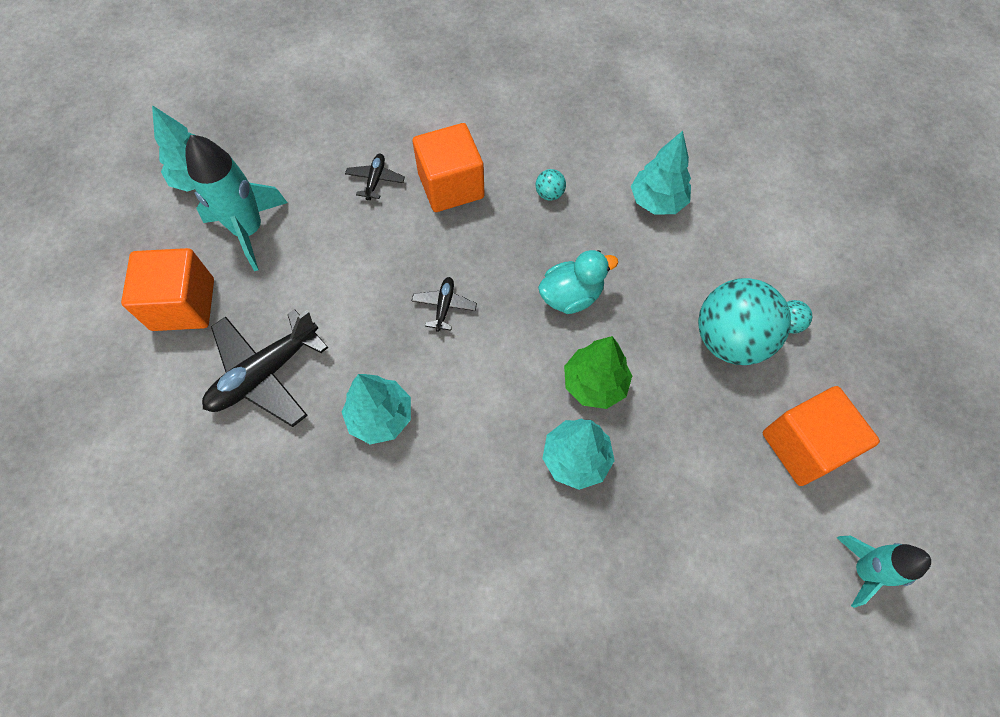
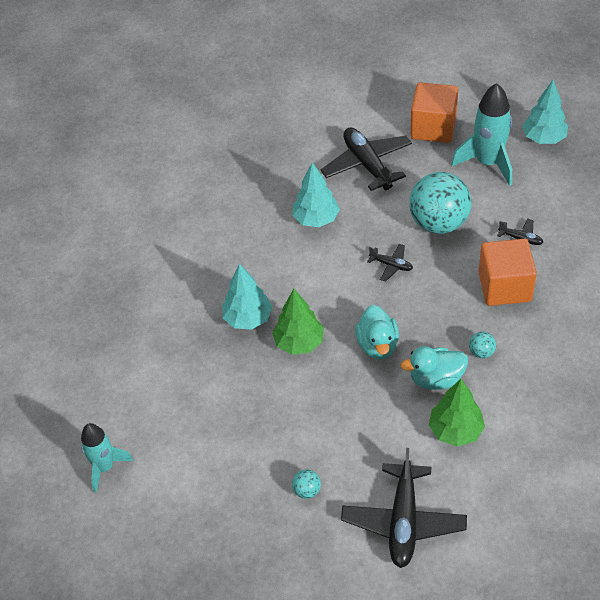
camera: 110 degrees right, 15 degrees down
turquoise tree [631,131,691,215] -> green tree [429,379,485,447]
turquoise ball [698,278,791,365] -> turquoise ball moved to [409,172,471,234]
orange cube [763,386,880,486] -> none
none -> black plane [341,448,467,568]
none -> turquoise duck [401,346,468,390]

